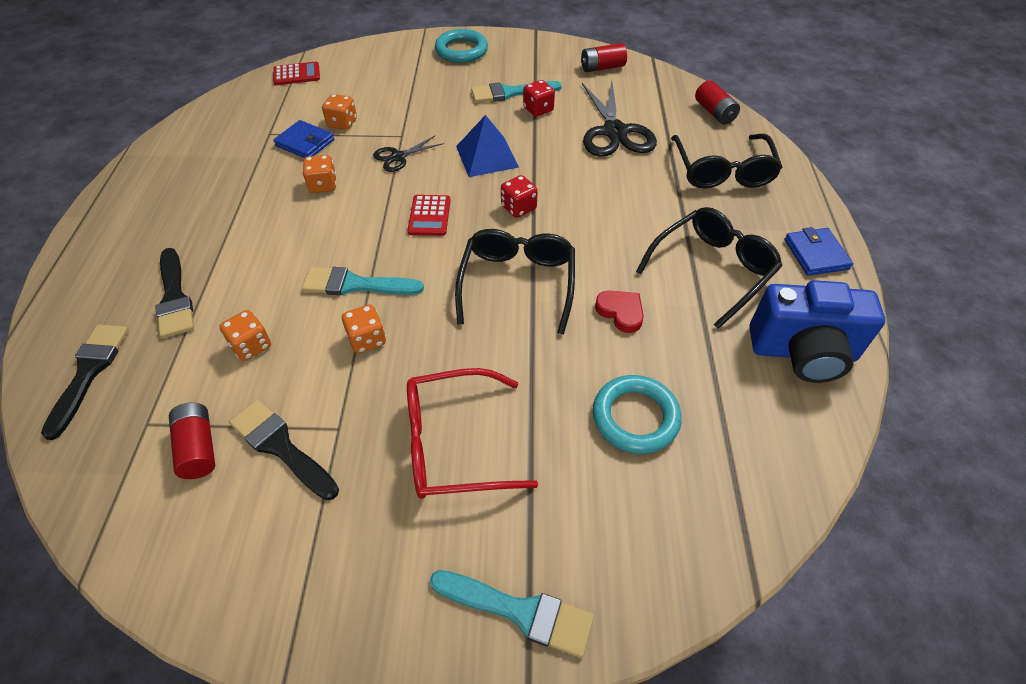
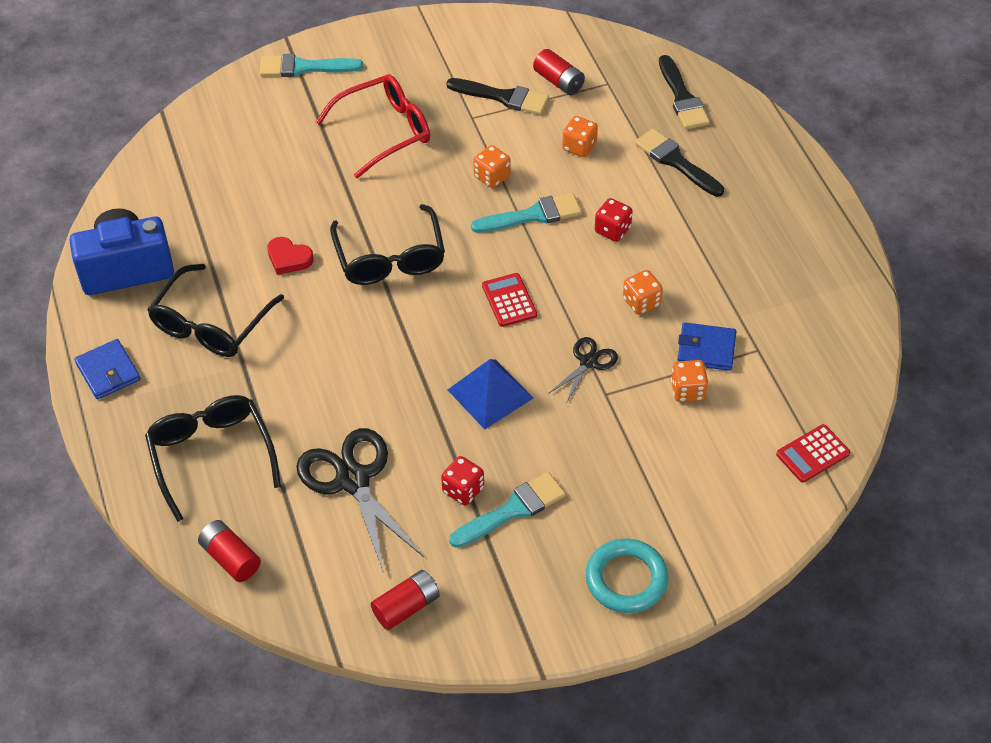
camera: 160 degrees right, 0 degrees up
red dice [501,175,538,218] -> red dice moved to [595,198,633,242]
turquoise ring [593,375,682,454] -> none

